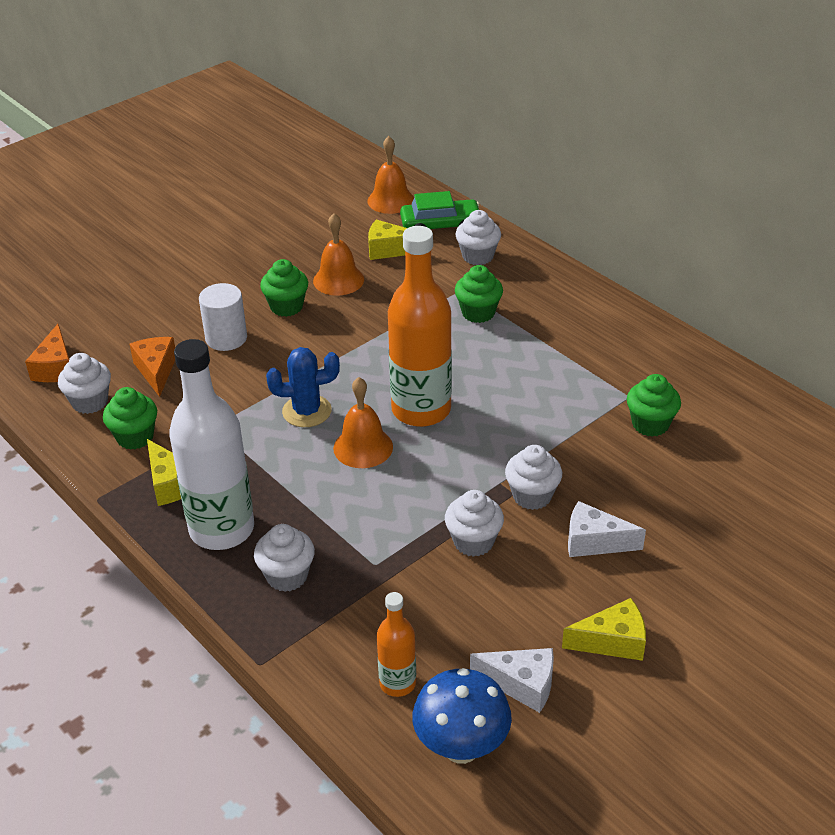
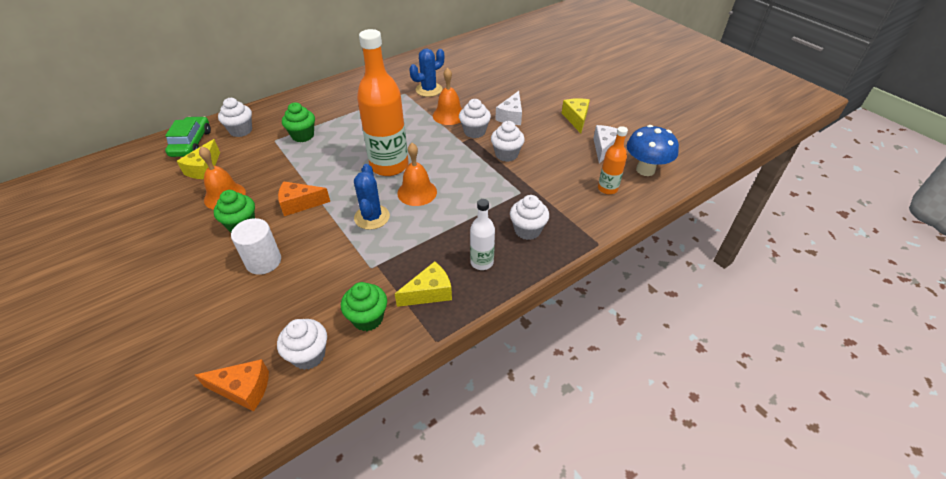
camera: 85 degrees left, 5 degrees up
orange cheese [129,337,175,397] -> orange cheese moved to [278,181,330,216]
white bottle [169,339,254,550] -> white bottle [470,199,495,270], size x0.50
orange bell [368,136,414,214] -> orange bell moved to [433,68,462,125]
green cupcake [627,374,681,437] -> blue cactus [409,49,444,97]

